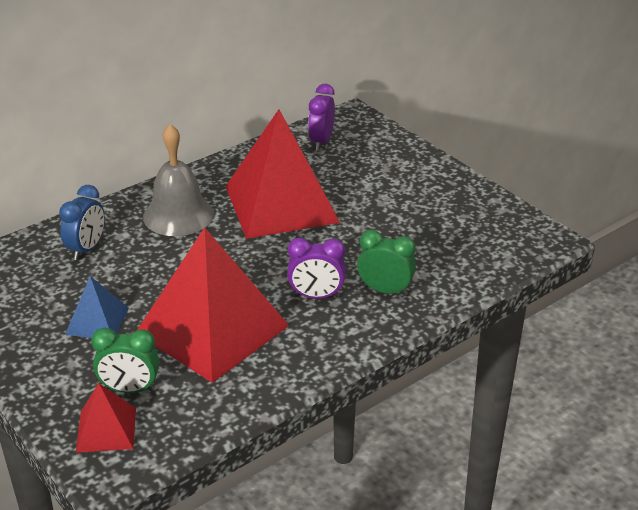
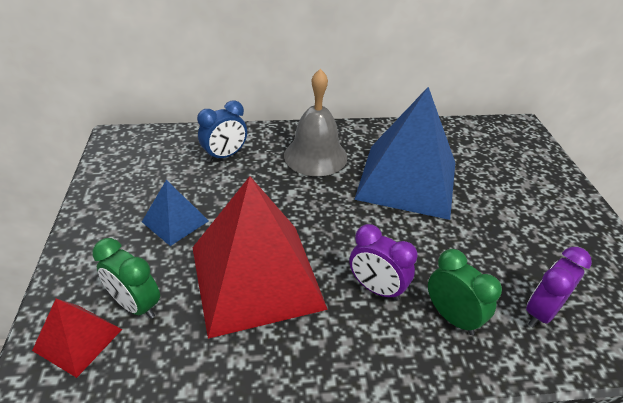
camera: 30 degrees right, 5 degrees up
red pyramid [225,110,340,239] -> blue pyramid [354,87,455,220]
purple clock [308,84,335,150] -> purple clock moved to [526,247,592,327]

